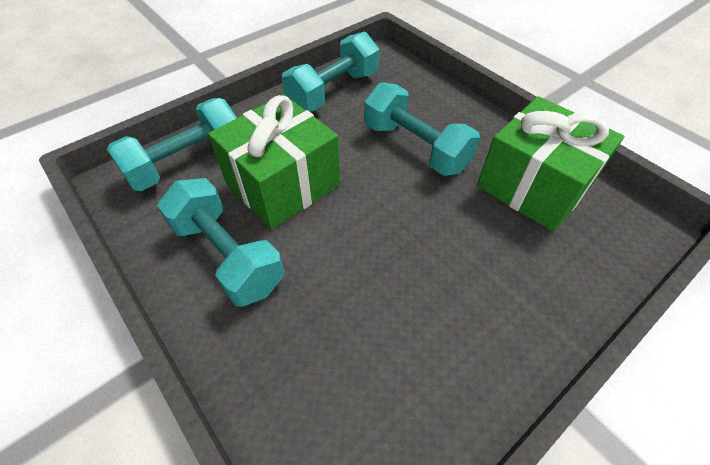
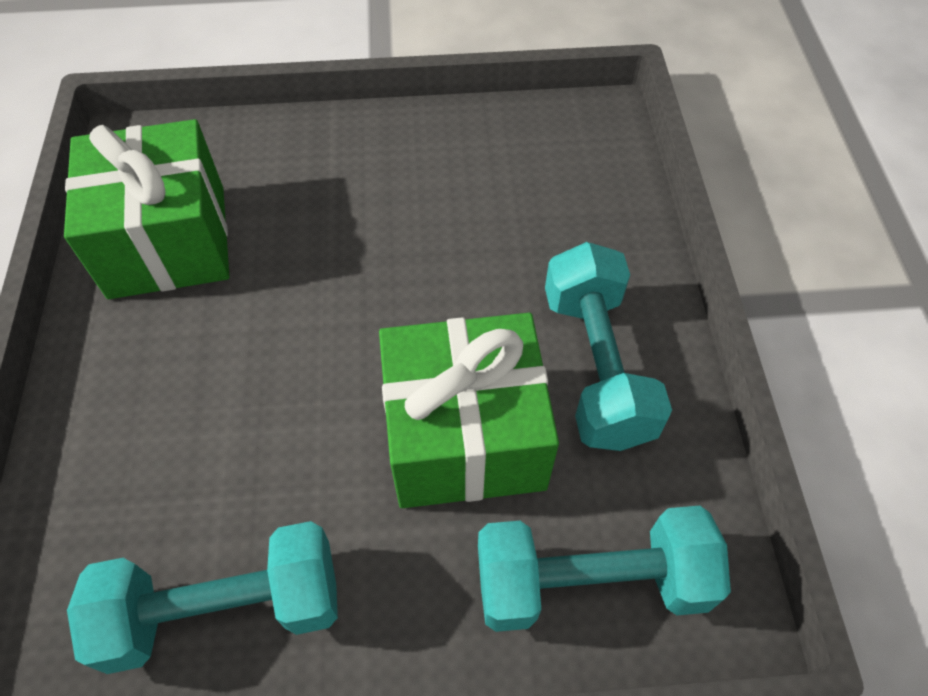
camera: 145 degrees left, 5 degrees up
turquoise dumbbell [364,82,480,176] -> none

